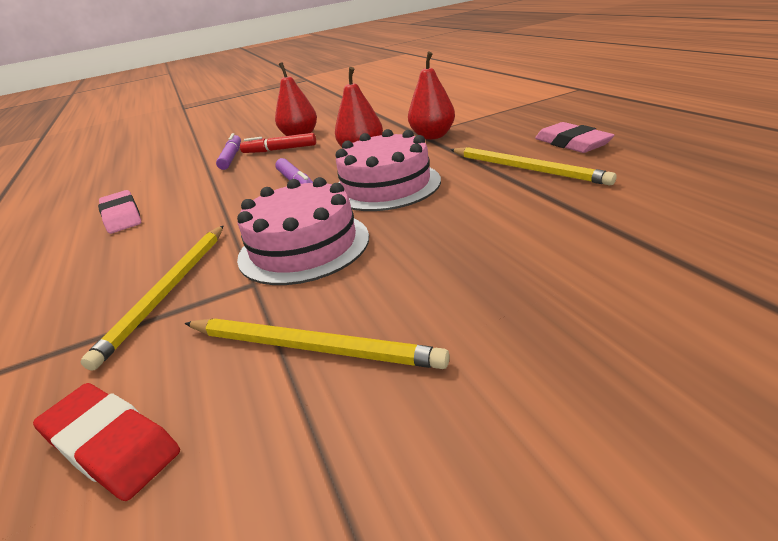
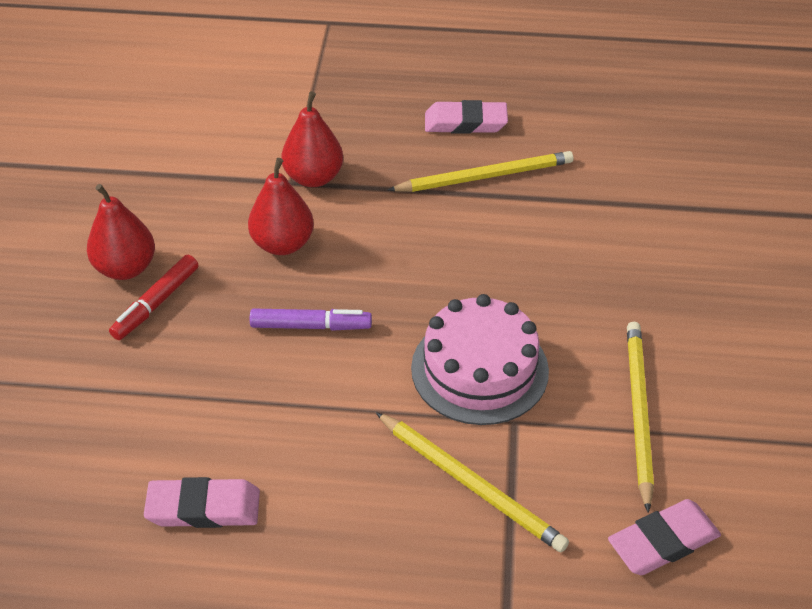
camera: 65 degrees left, 15 degrees up
red eraser [33,383,180,501] -> pink eraser [608,499,721,575]
yellow pencil [184,319,449,369] -> yellow pencil turned 45 degrees counterclockwise [627,322,654,513]
purple marker [216,133,241,170] -> none
pink cake [336,129,441,211] -> none

